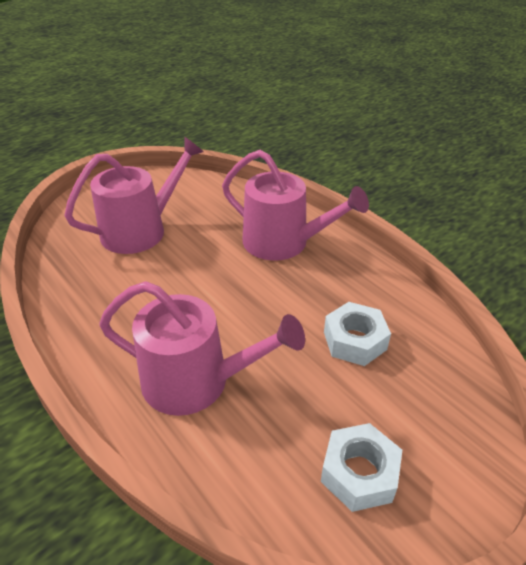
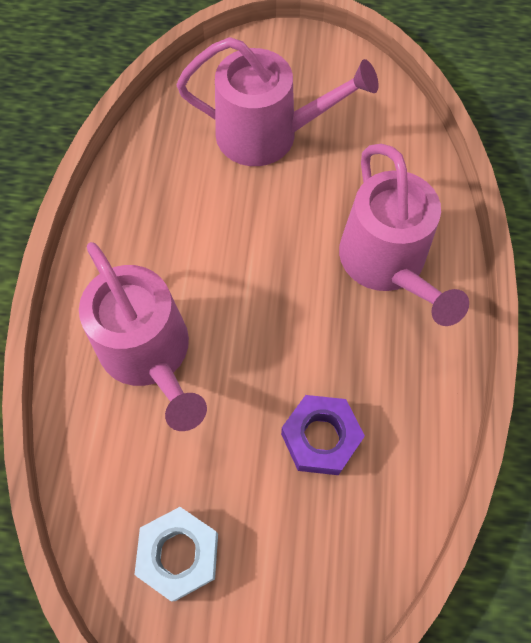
camera: 45 degrees right, 25 degrees up
white nut [324,302,391,366] -> purple nut [281,395,365,475]

